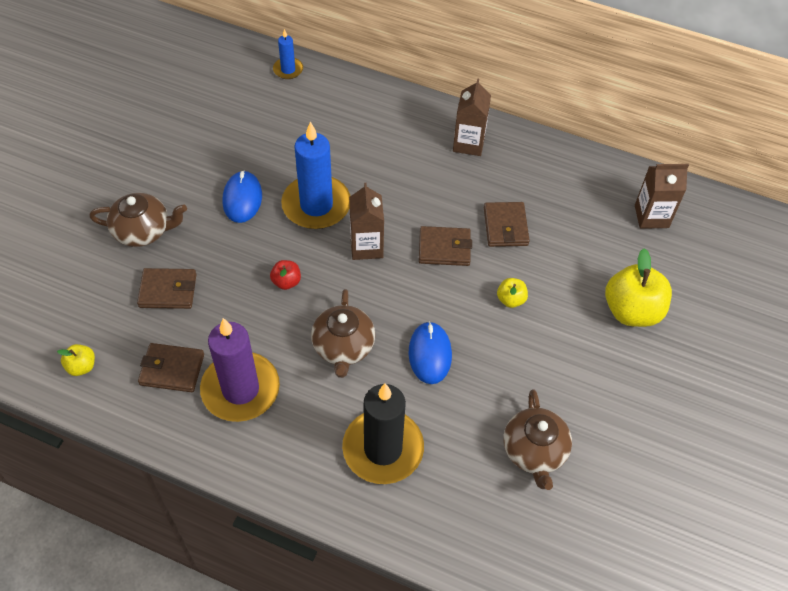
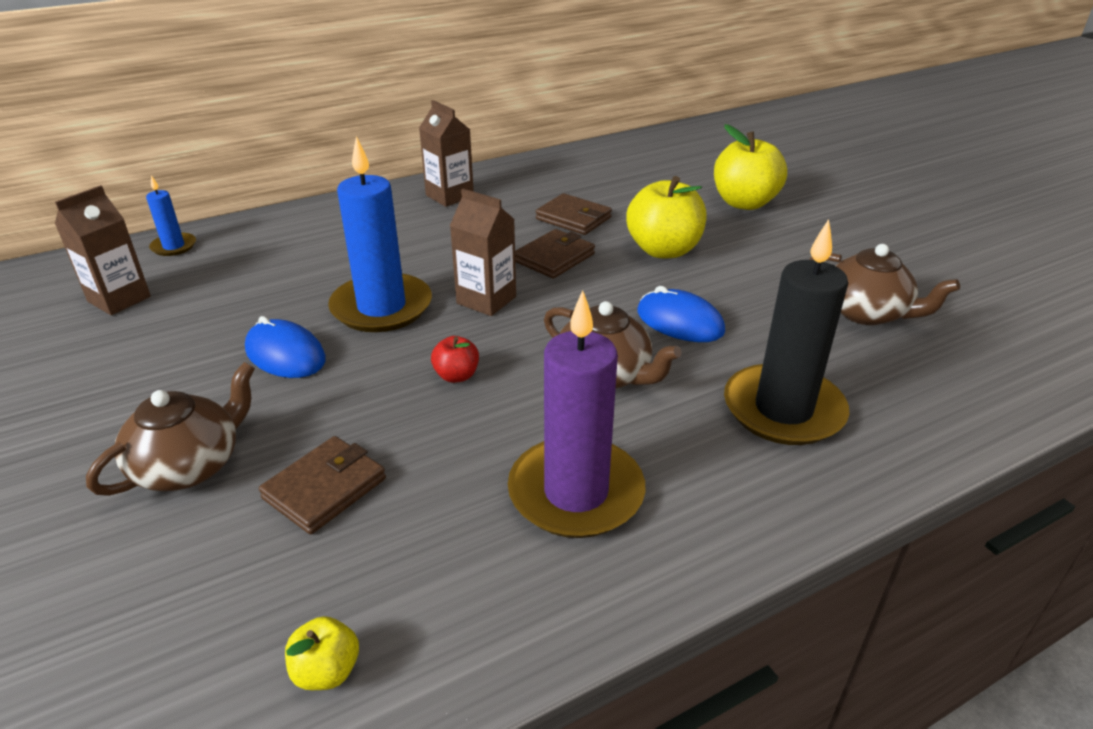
camera: 50 degrees left, 20 degrees down
brown wallet [138,343,204,392] -> none
yellow apple [497,278,528,308] -> yellow apple [627,176,707,258], size x2.07
brown carton [635,164,689,229] -> brown carton moved to [55,185,151,315]

